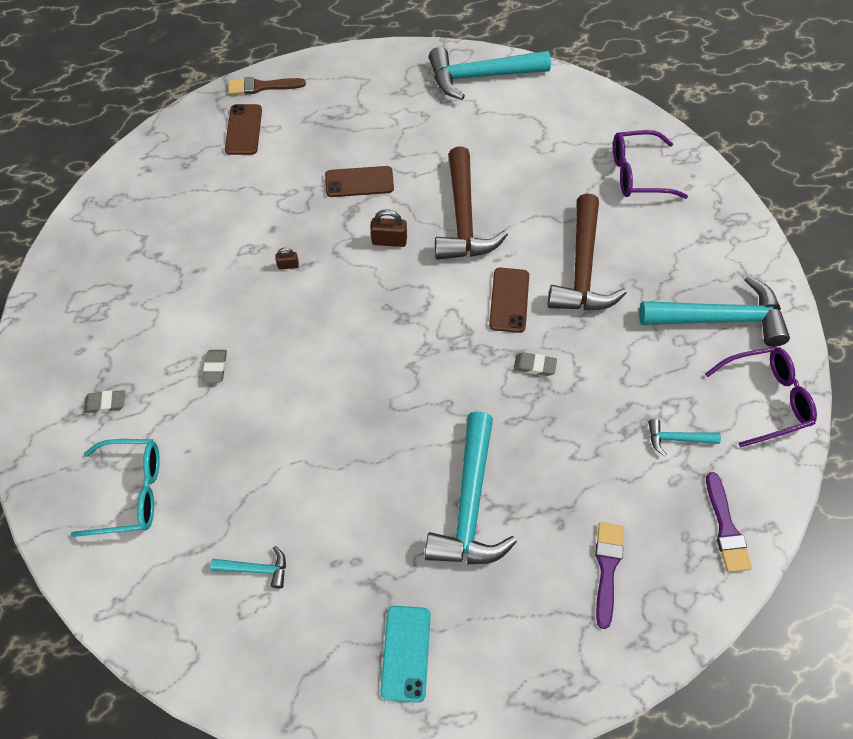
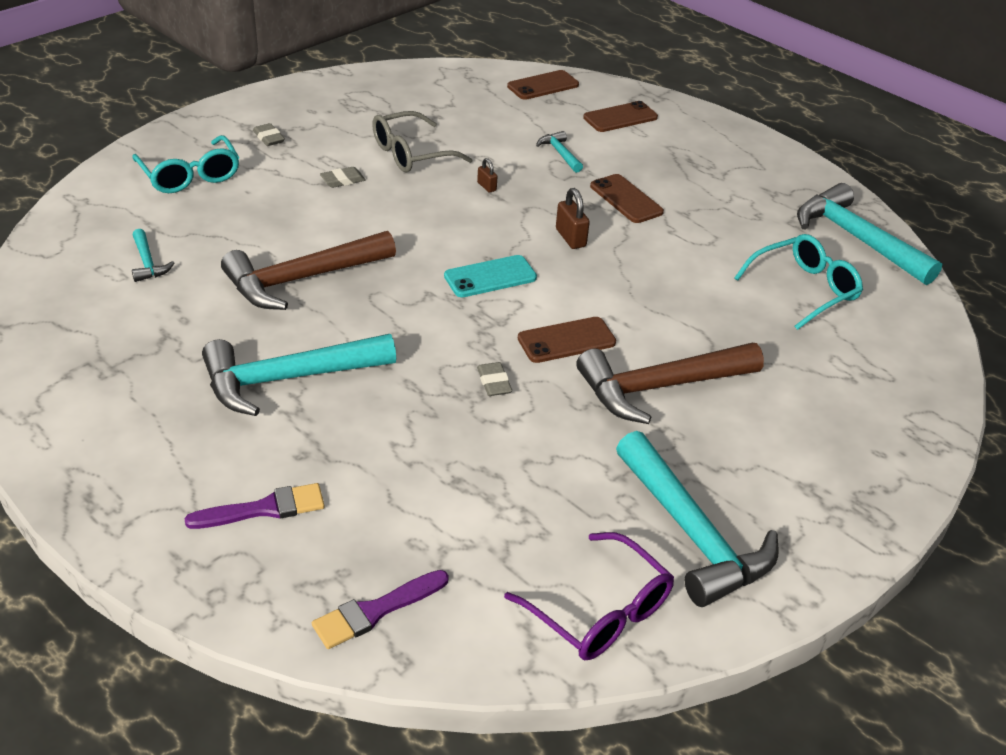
camera: 60 degrees right, 20 degrees down
brown brush [228,77,306,95] -> none
turquoise phone [380,606,431,703] -> turquoise phone moved to [444,255,537,297]
brown hammer [435,146,508,260] -> brown hammer moved to [221,231,396,310]
purple glasses [613,130,688,199] -> none
turquoise hammer [648,419,721,456] -> turquoise hammer moved to [536,131,583,173]
none -> grey glasses [372,111,473,172]
none -> brown phone [507,70,579,100]
none -> turquoise glasses [734,234,863,330]

